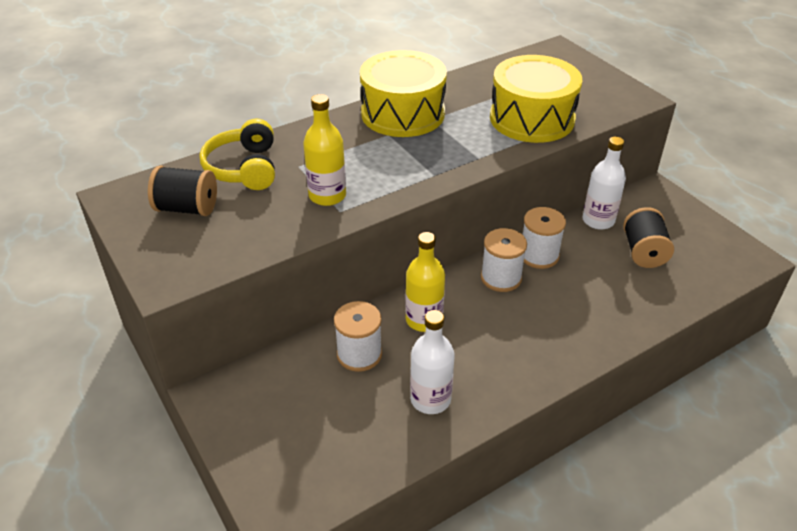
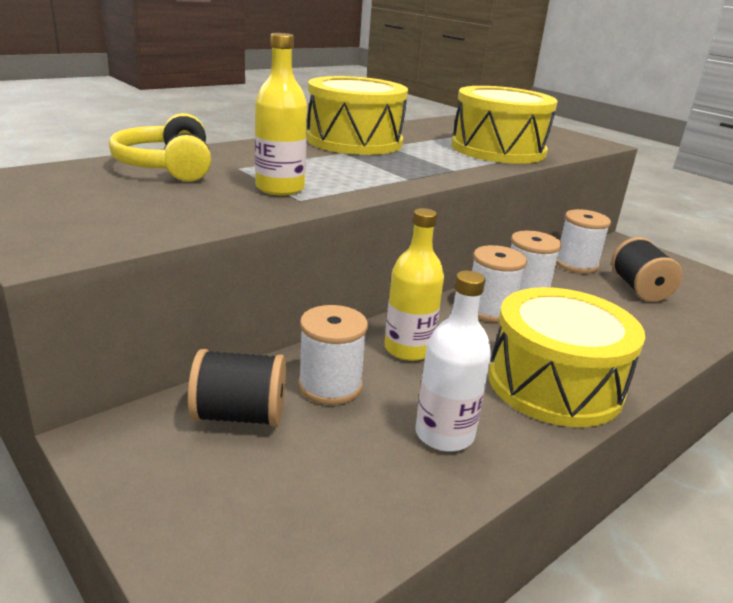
camera: 10 degrees left, 15 degrees down
black spool [148,166,217,216] -> black spool moved to [188,349,286,427]
white bottle [583,137,626,230] -> white spool [556,209,611,273]
none -> yellow drum [488,287,645,427]

